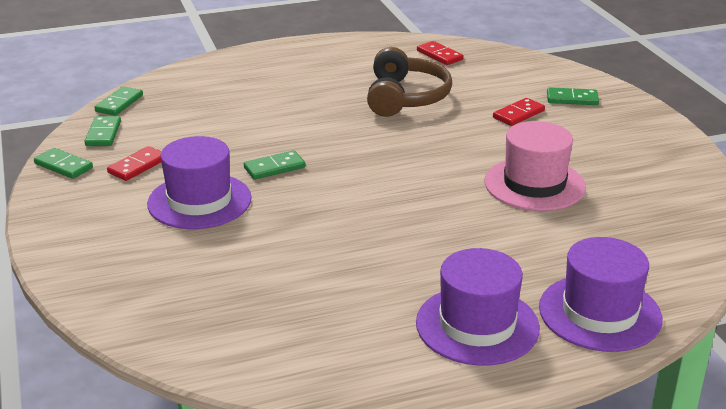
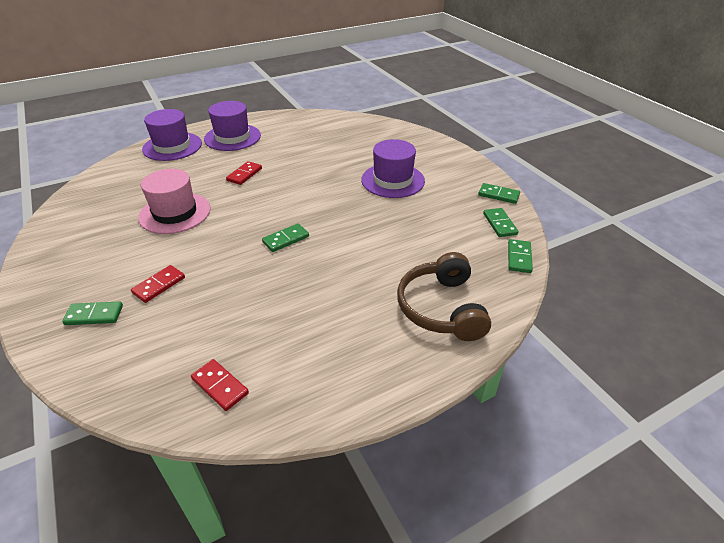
camera: 170 degrees right, 10 degrees up
red domino [107,146,162,181] -> red domino moved to [226,161,262,185]
green domino [244,150,306,180] -> green domino moved to [262,223,309,252]
brown headphones [367,47,452,117] -> brown headphones moved to [397,252,491,341]

